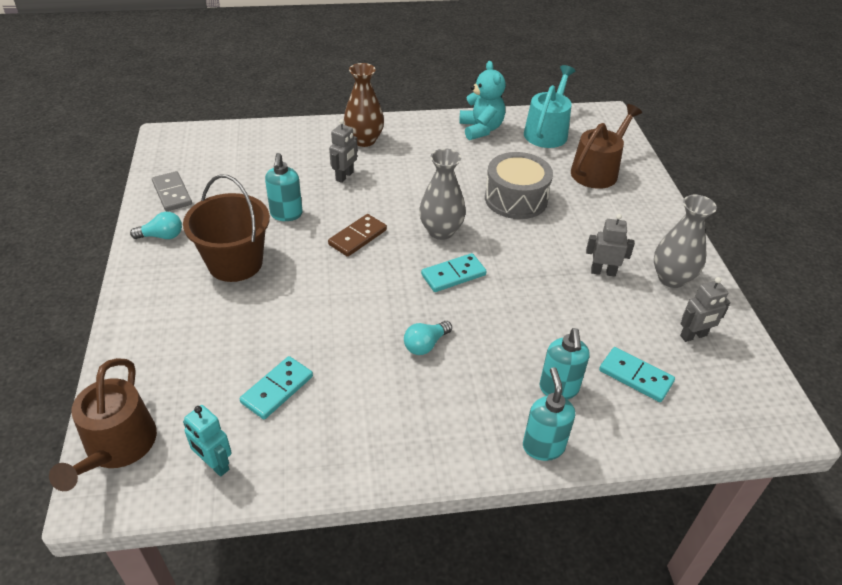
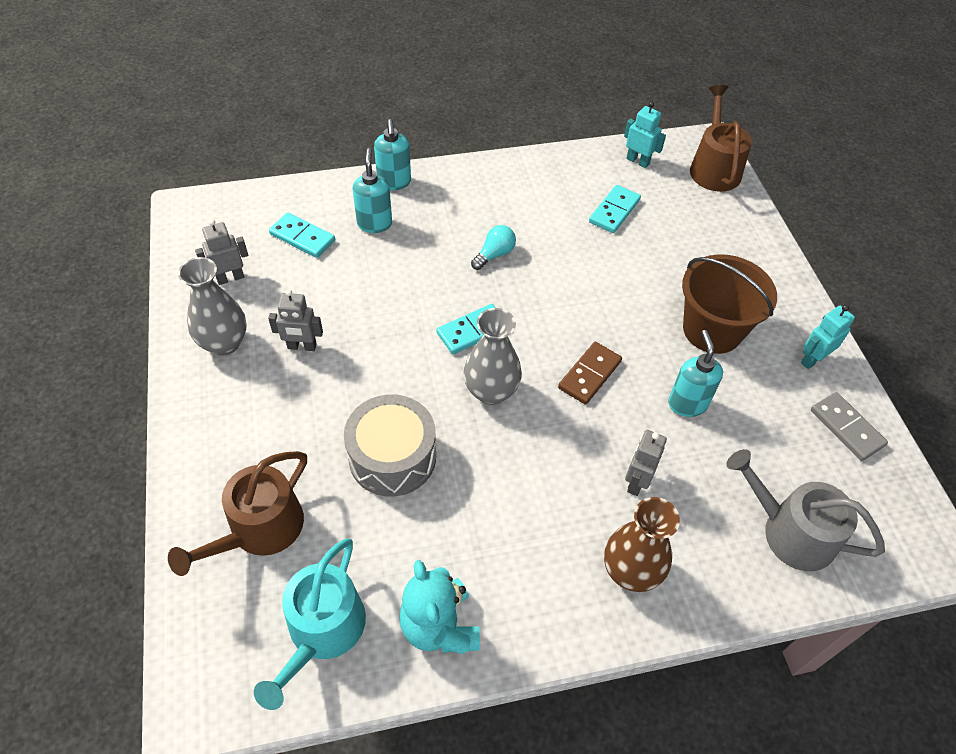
camera: 175 degrees right, 10 degrees up
turquoise light bulb [130,211,182,239] -> turquoise robot [801,305,855,369]
none -> grey watering can [726,449,885,571]

